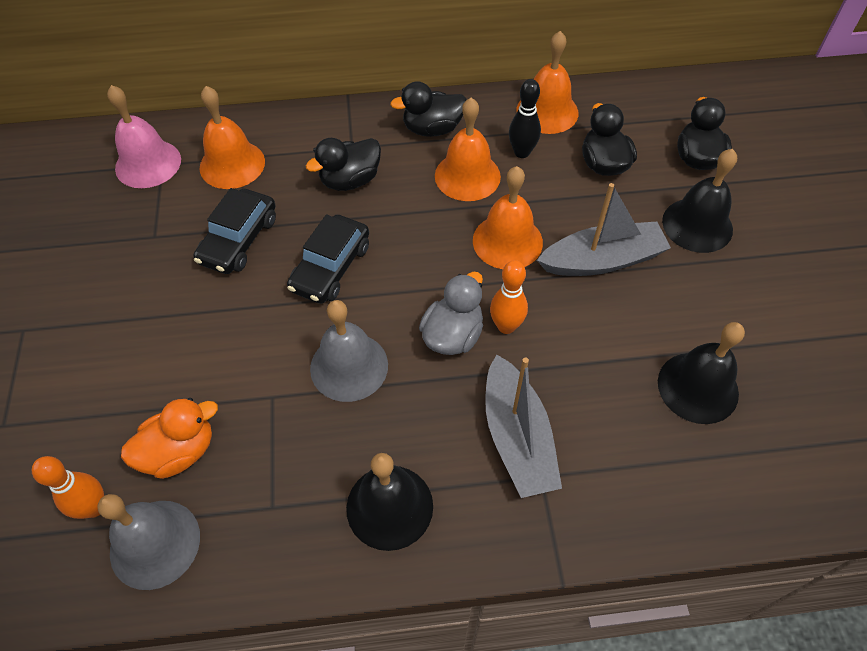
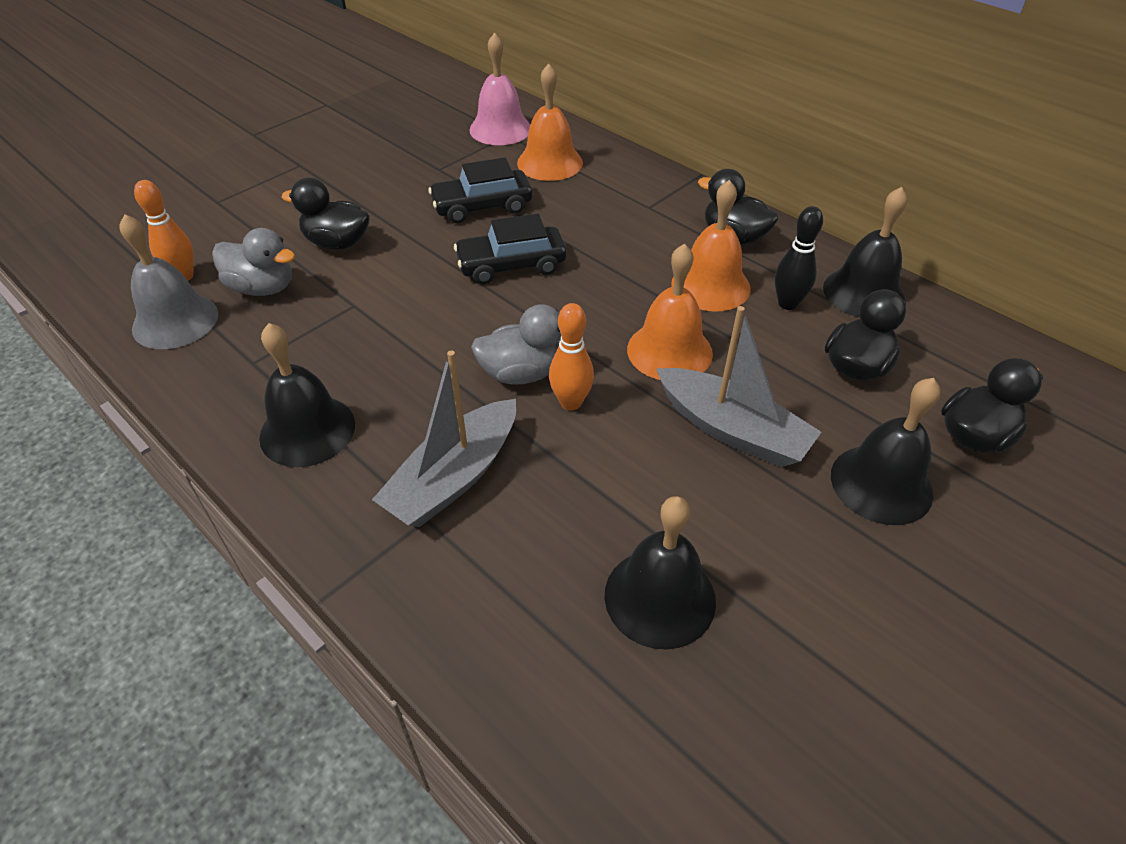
camera: 50 degrees right, 10 degrees down
orange duck [121,398,218,479] -> grey duck [212,228,295,296]
black duck [306,138,381,191] -> black duck moved to [282,177,370,250]
grey bell [310,300,388,402] -> none
orange bell [516,31,578,134] -> black bell [823,187,907,317]

